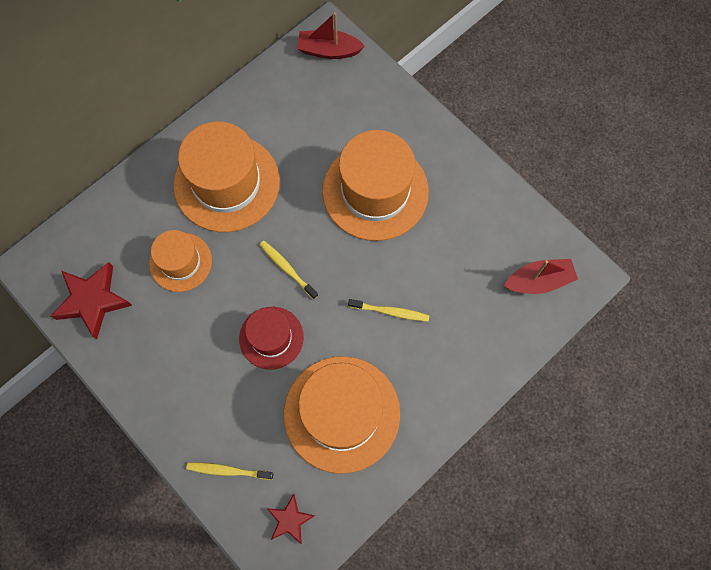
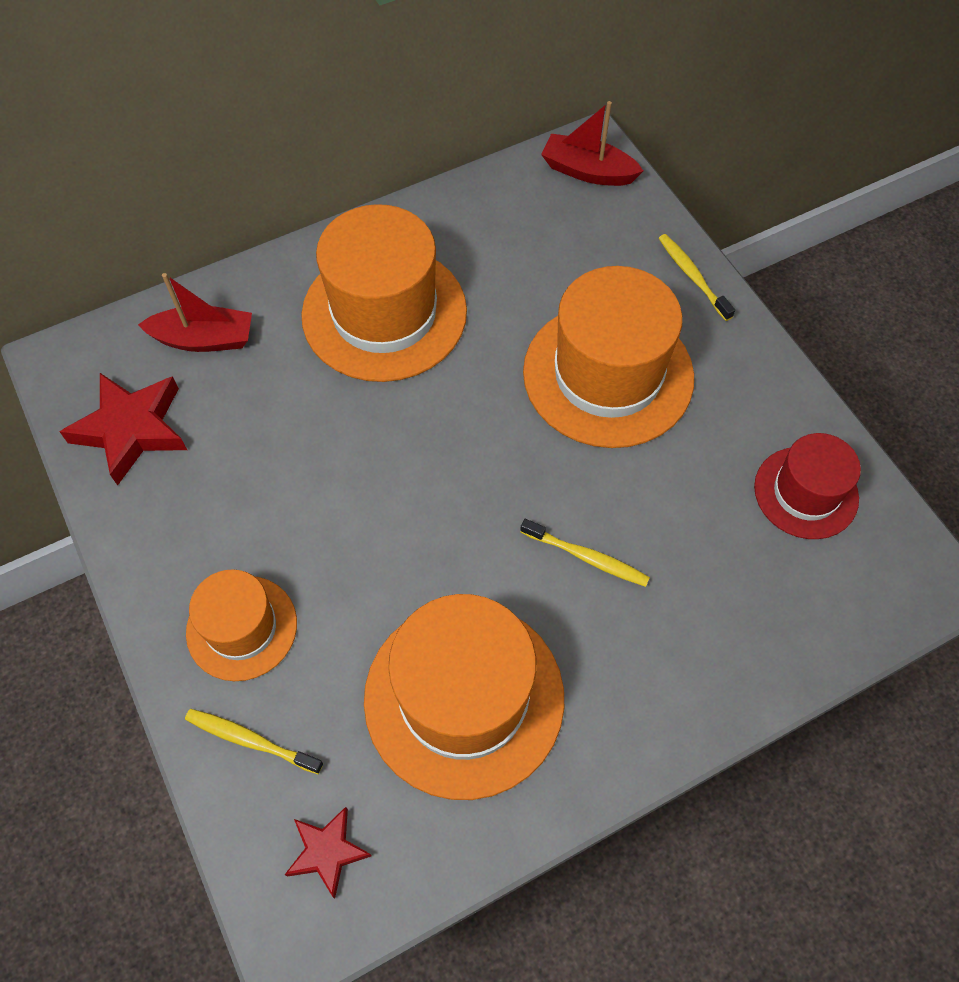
camera: 15 degrees right, 10 degrees down
orange hat [149,230,212,292] -> orange hat moved to [186,570,297,681]
red hat [239,307,304,370] -> red hat moved to [754,433,861,539]
yellow toothbrush [260,241,318,300] -> yellow toothbrush moved to [658,234,735,321]
red boat [504,259,578,294] -> red boat moved to [138,273,252,352]

